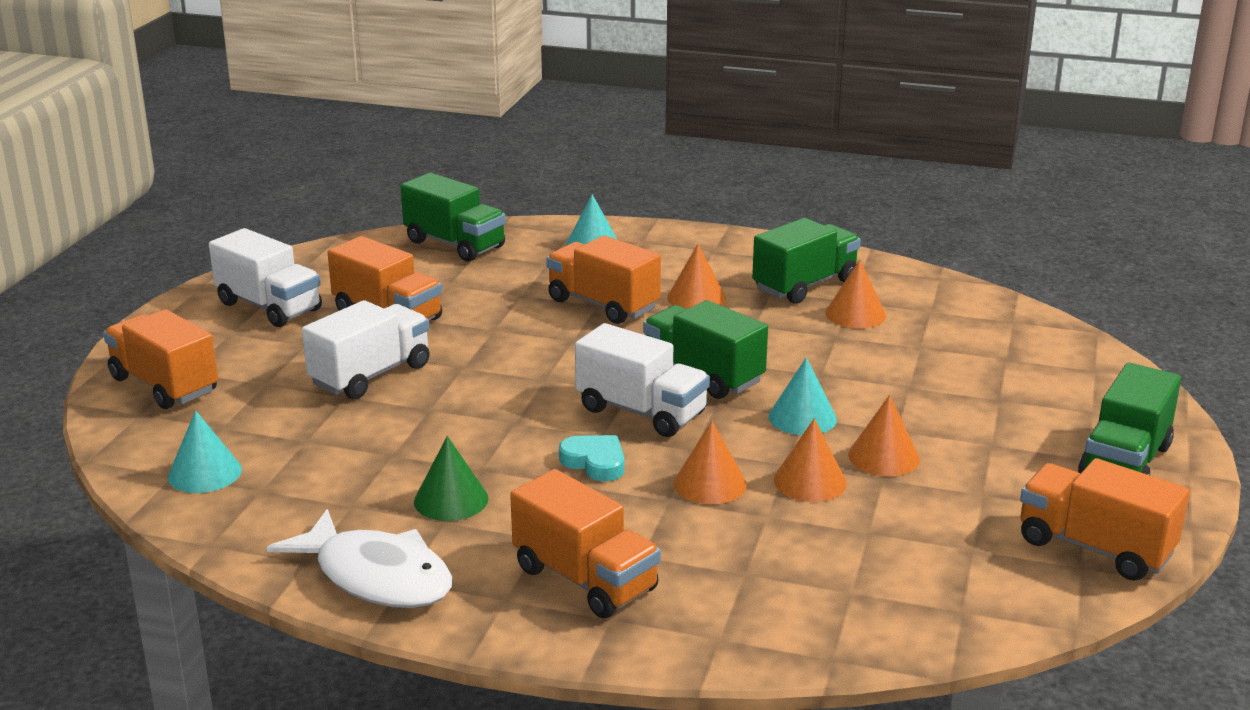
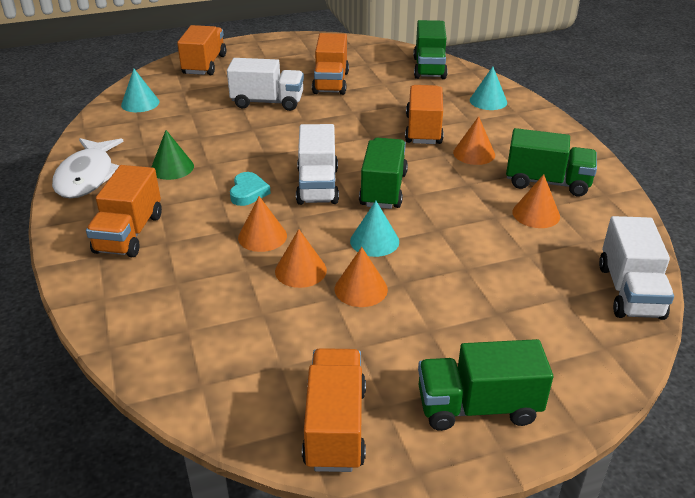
camera: 55 degrees right, 10 degrees up
white truck [209,228,322,327] -> white truck moved to [599,216,674,320]

